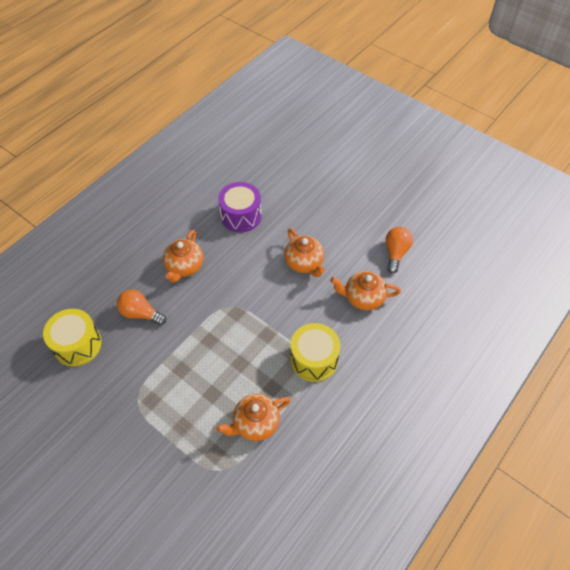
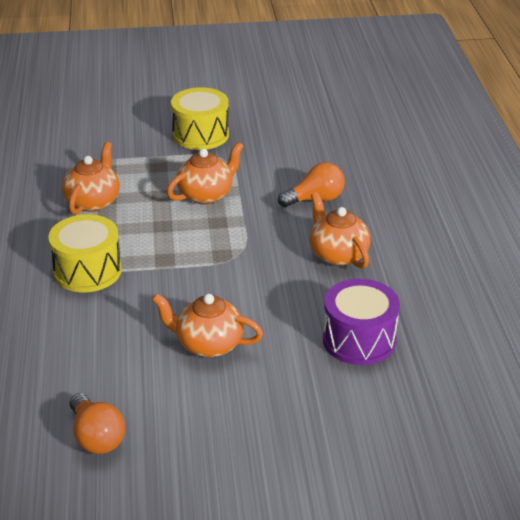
camera: 135 degrees right, 20 degrees down
yellow drum [43,309,102,366] -> yellow drum moved to [171,87,229,150]
orange teapot [330,271,401,310] -> orange teapot moved to [167,142,244,204]

